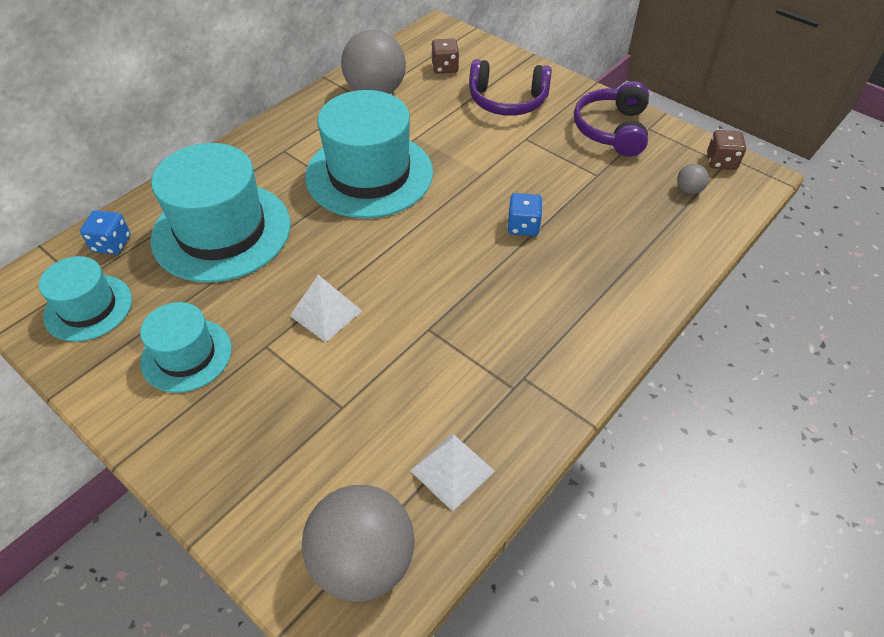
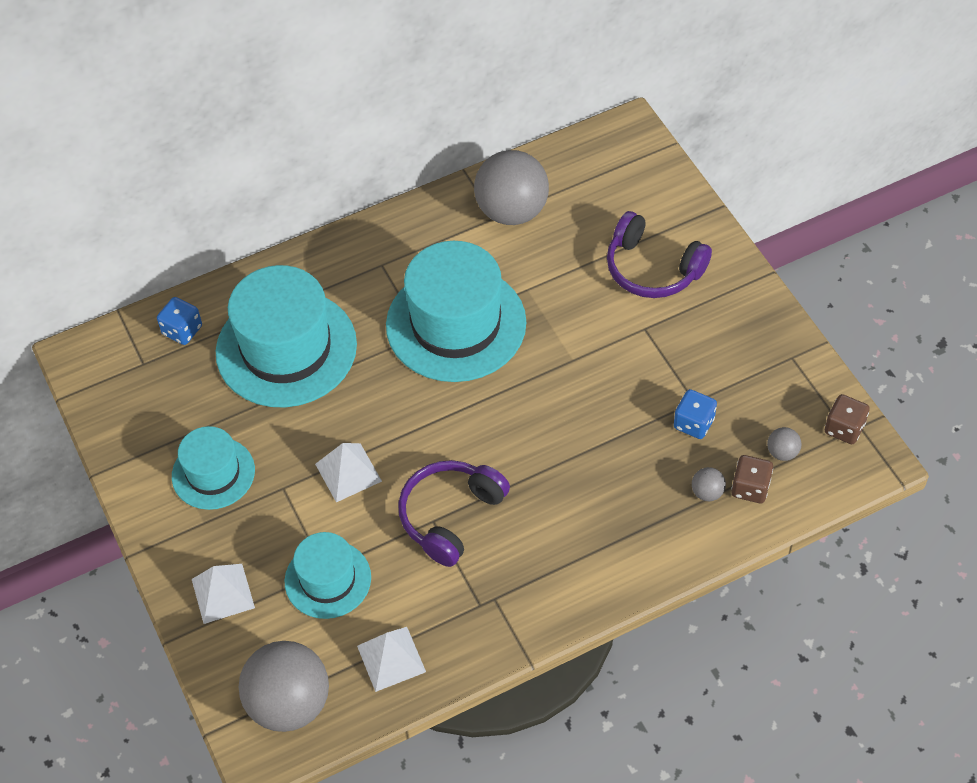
camera: 25 degrees right, 5 degrees up
turquoise hat [39,256,132,342] -> turquoise hat moved to [285,532,371,619]
brown dice [431,38,459,74] -> brown dice moved to [732,455,773,503]
blue dice [507,193,543,236] -> blue dice moved to [674,389,717,439]
purple headphones [574,81,649,157] -> purple headphones moved to [398,460,510,567]
none -> white pyramid [192,564,255,624]
none -> grey ball [692,467,726,501]

